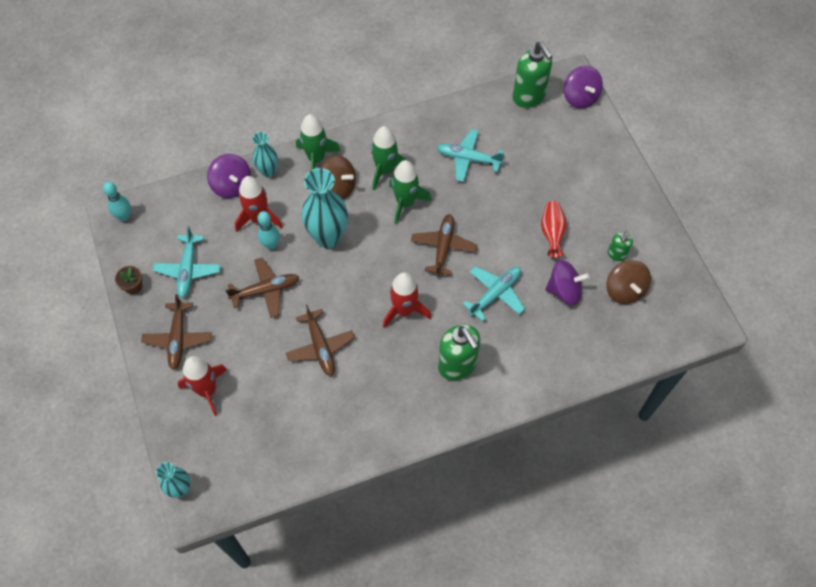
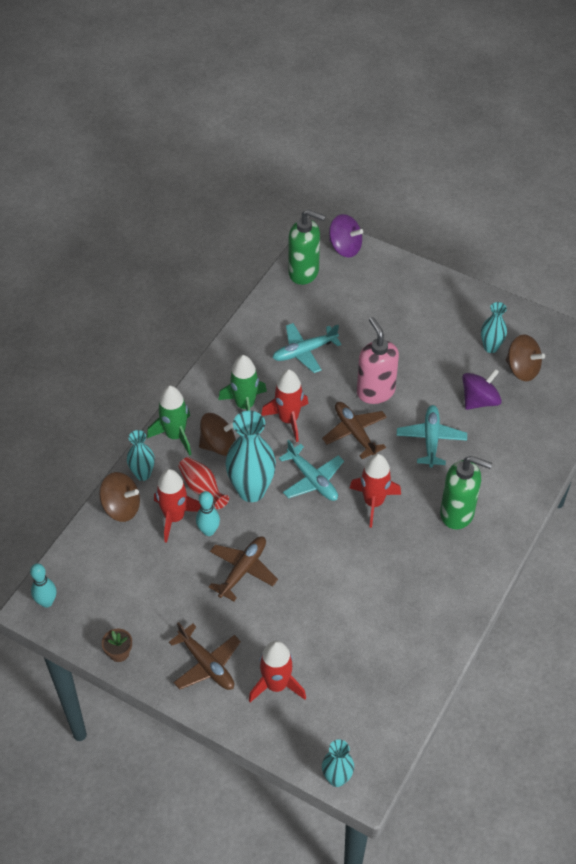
camera: 40 degrees left, 10 degrees down
turquoise plane [153,226,221,298] -> turquoise plane moved to [279,440,344,501]
purple spinning top [207,154,251,198] -> brown spinning top [99,472,140,522]
brown plane [286,304,355,376] -> none
green rocket [389,160,432,224] -> red rocket [261,369,308,442]
red vase [541,201,567,258] -> red vase moved to [178,457,229,509]
green soap dispenser [608,232,633,261] -> turquoise vase [481,302,507,353]
none -> pink soap dispenser [357,317,399,404]

